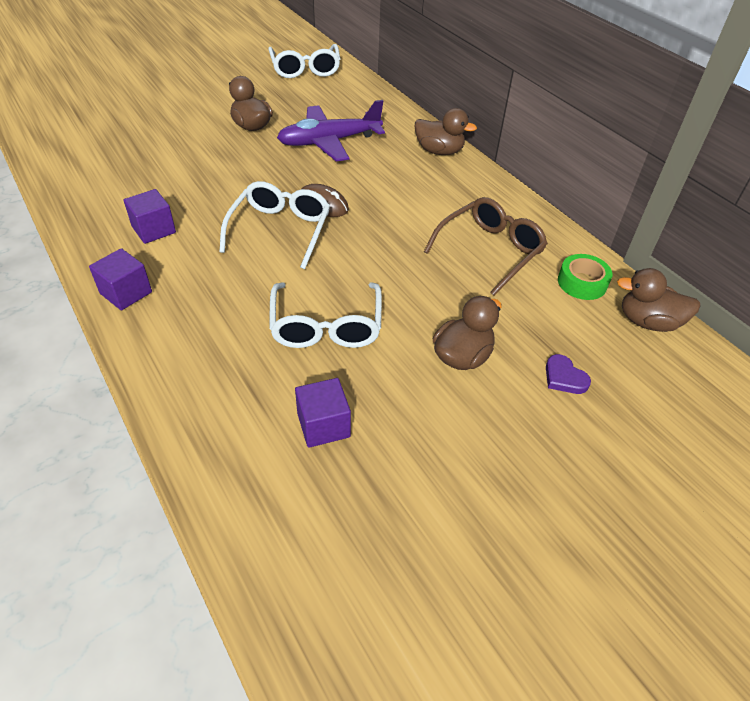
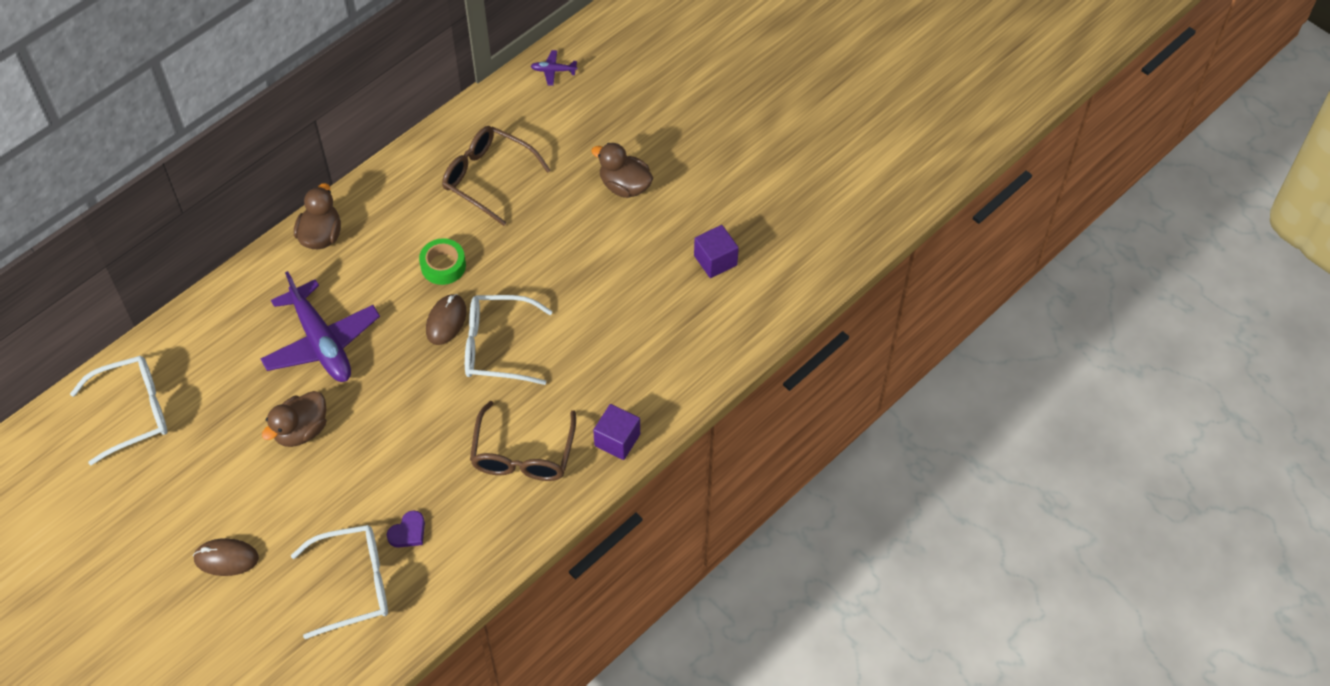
camera: 100 degrees left, 10 degrees up
purple cube [124,189,176,244] -> brown glasses [470,401,576,481]
white glasses [269,282,382,348] -> white glasses moved to [291,525,388,639]
purple heart [546,354,591,394] -> purple heart moved to [387,510,425,548]
green tape [558,254,613,300] -> green tape moved to [419,238,466,285]
brown duck [617,268,701,332] -> purple plane [531,50,578,86]
none -> brown mouse [193,538,259,576]

